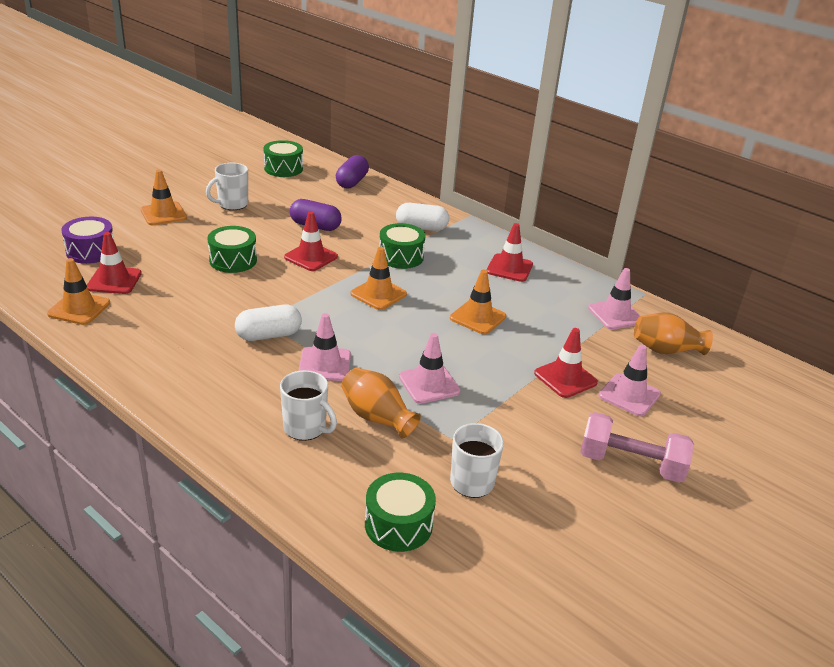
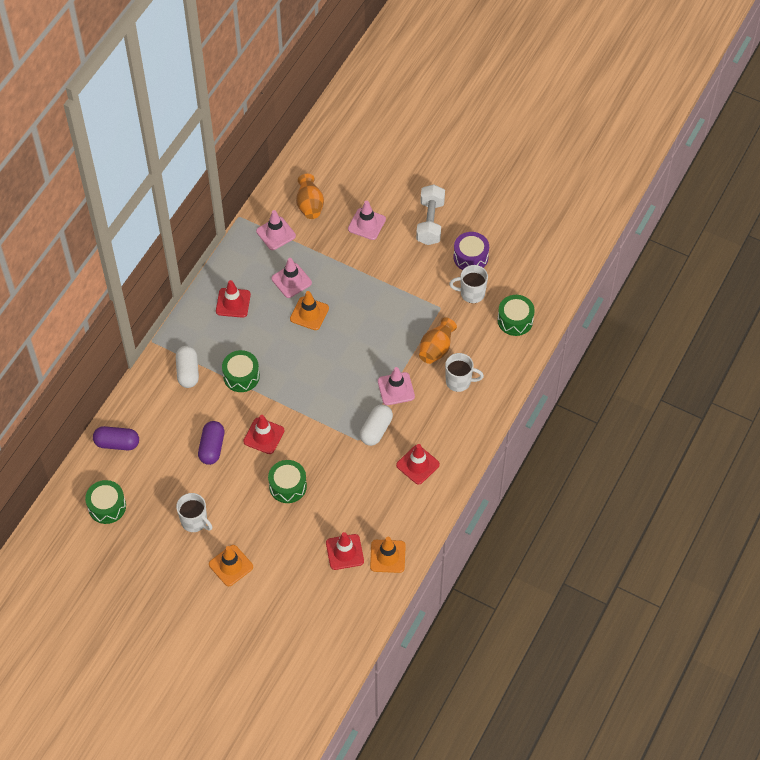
camera: 100 degrees left, 25 degrees up
purple drum [61,217,114,264] -> purple drum moved to [453,232,489,270]
white capsule [235,305,302,341] -> white capsule turned 60 degrees clockwise [360,404,393,446]
white mug [280,370,337,441] -> white mug turned 75 degrees clockwise [445,353,484,392]
orange traffic cone [350,247,407,310] -> none
pink traffic cone [399,333,460,404] -> pink traffic cone moved to [271,258,312,298]
red traffic cone [534,328,598,398] -> red traffic cone moved to [396,444,440,485]
pink dumbbell [580,412,694,483] -> white dumbbell [416,184,445,245]

